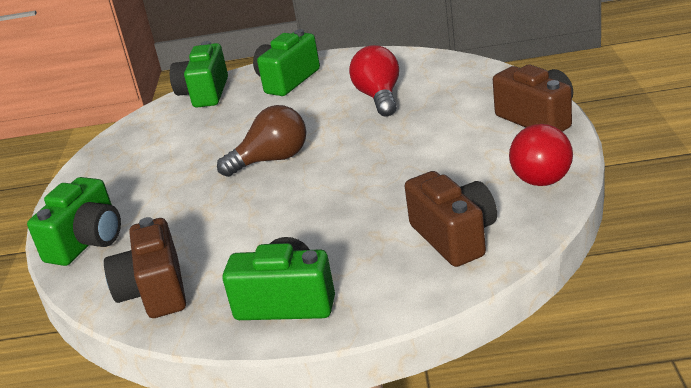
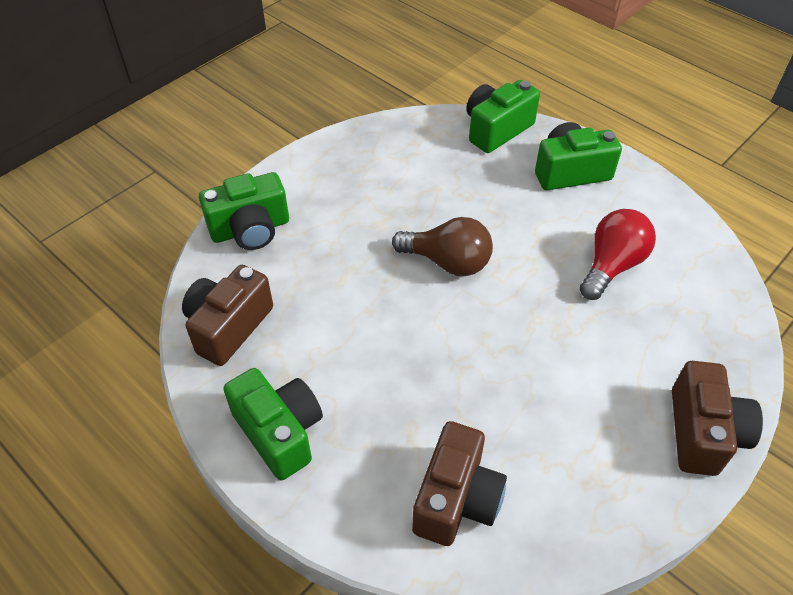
camera: 40 degrees right, 20 degrees up
red light bulb [509,124,573,186] -> none

